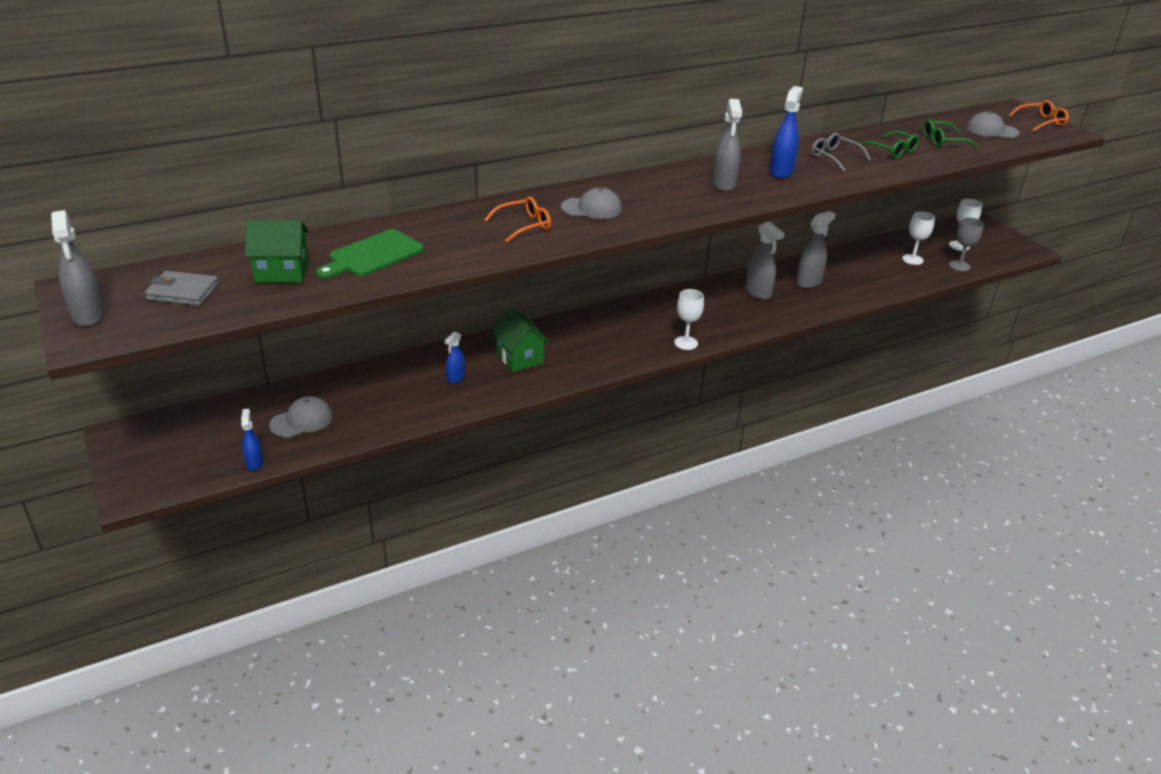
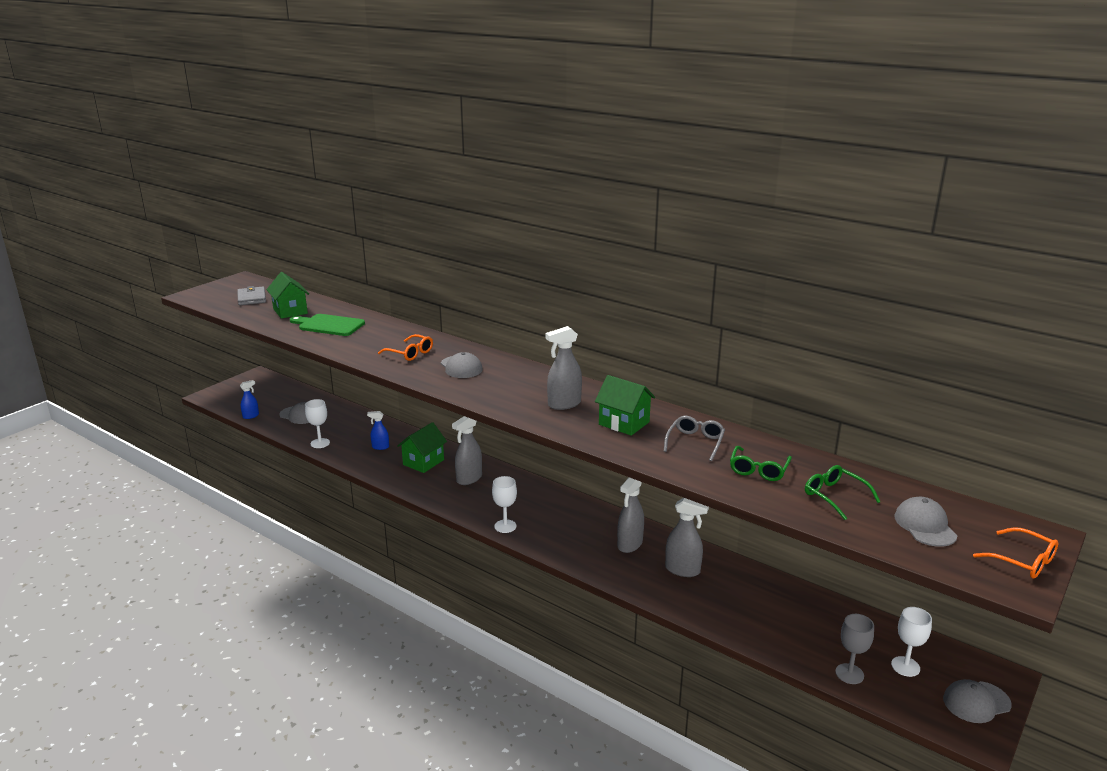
camera: 65 degrees right, 10 degrees down
grey spray bottle [51,210,105,327] -> grey spray bottle moved to [452,416,482,485]
blue spray bottle [770,86,803,179] -> green house [595,375,655,436]
white goblet [902,211,935,265] -> white goblet moved to [305,399,330,448]
none -> grey cap [943,679,1012,723]

